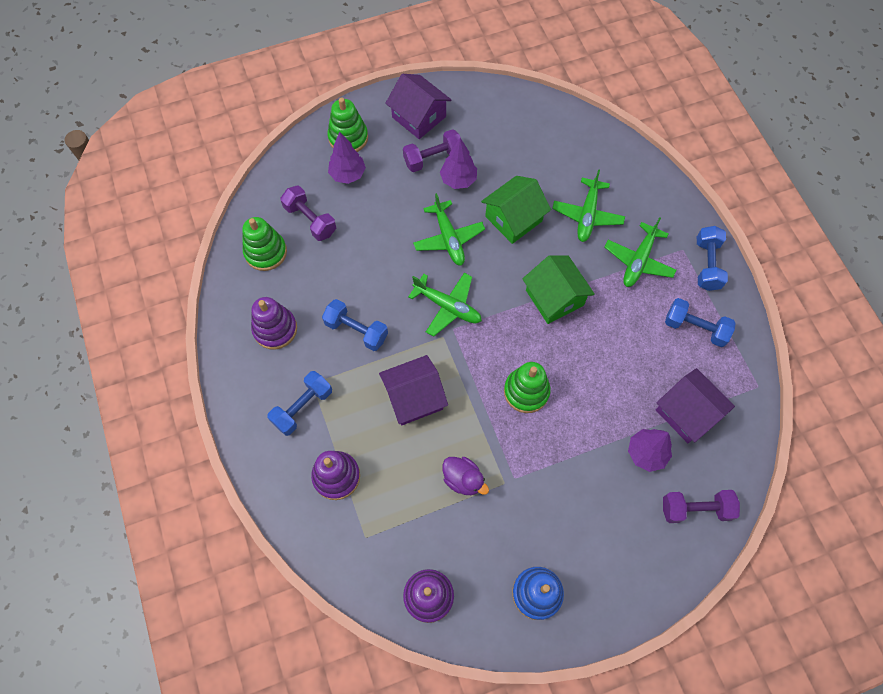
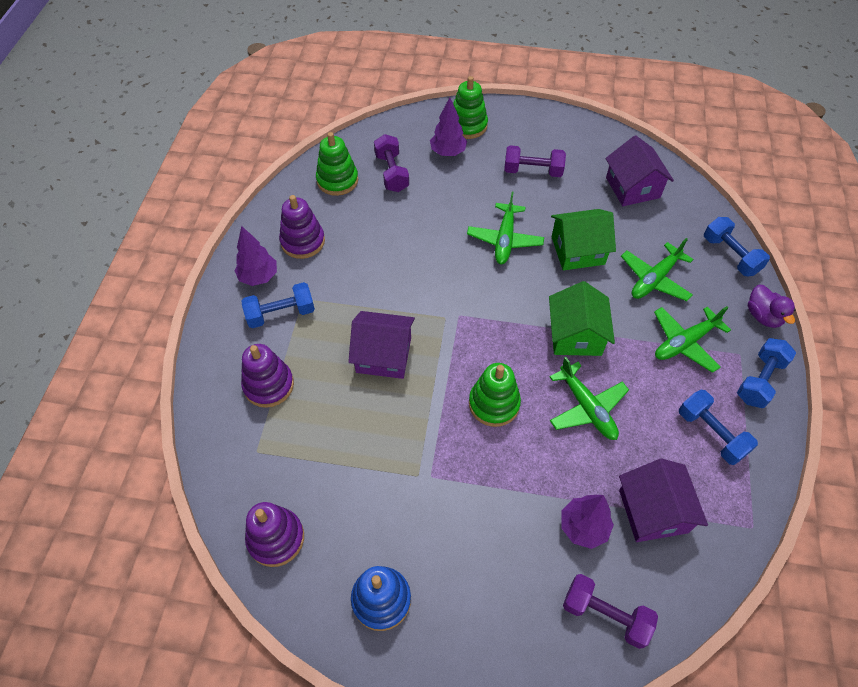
camera: 30 degrees right, 10 degrees down
blue dumbbell [322,299,388,351] -> blue dumbbell moved to [704,217,770,276]
purple house [385,74,451,139] -> purple house moved to [605,135,674,206]
green plane [408,273,482,337] -> green plane moved to [550,357,629,440]
purple tree [440,138,477,189] -> purple tree moved to [234,226,277,286]
purple duck [442,457,489,495] -> purple duck moved to [748,285,796,328]

